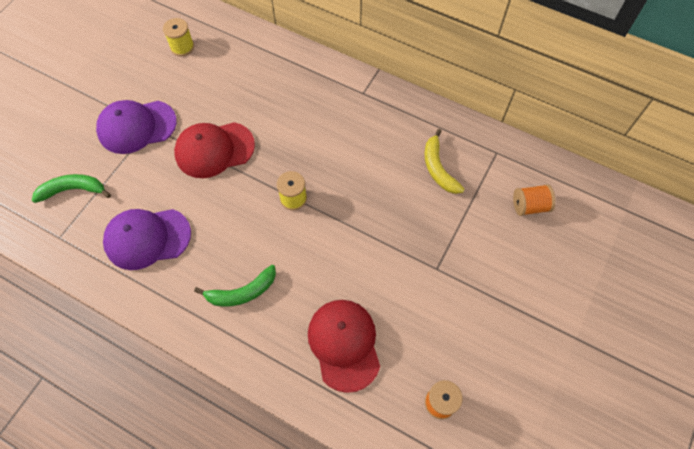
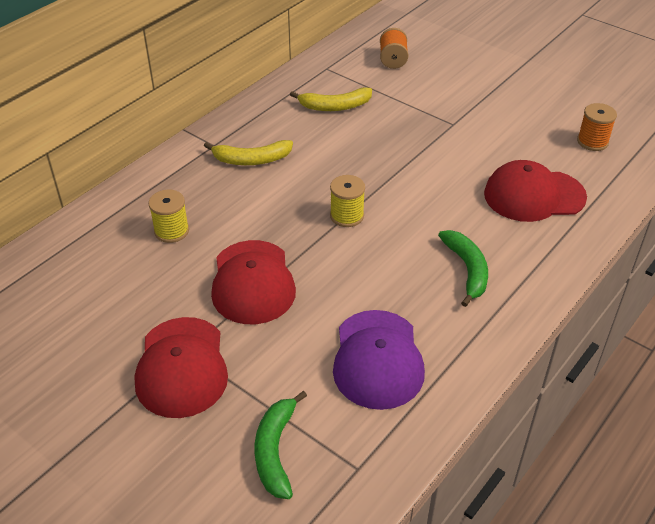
camera: 80 degrees left, 20 degrees down
purple cap [96,100,177,154] -> red cap [134,317,228,418]
yellow spool [163,18,194,56] -> yellow spool moved to [149,190,189,243]
none -> yellow banana [204,140,293,165]

